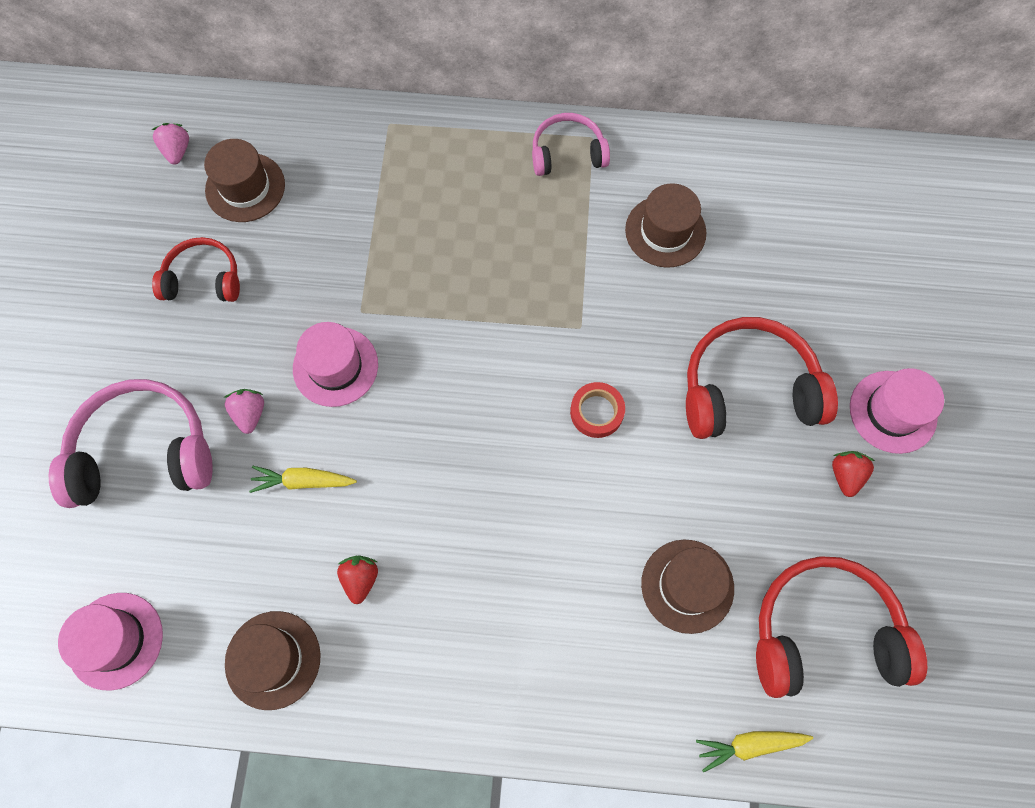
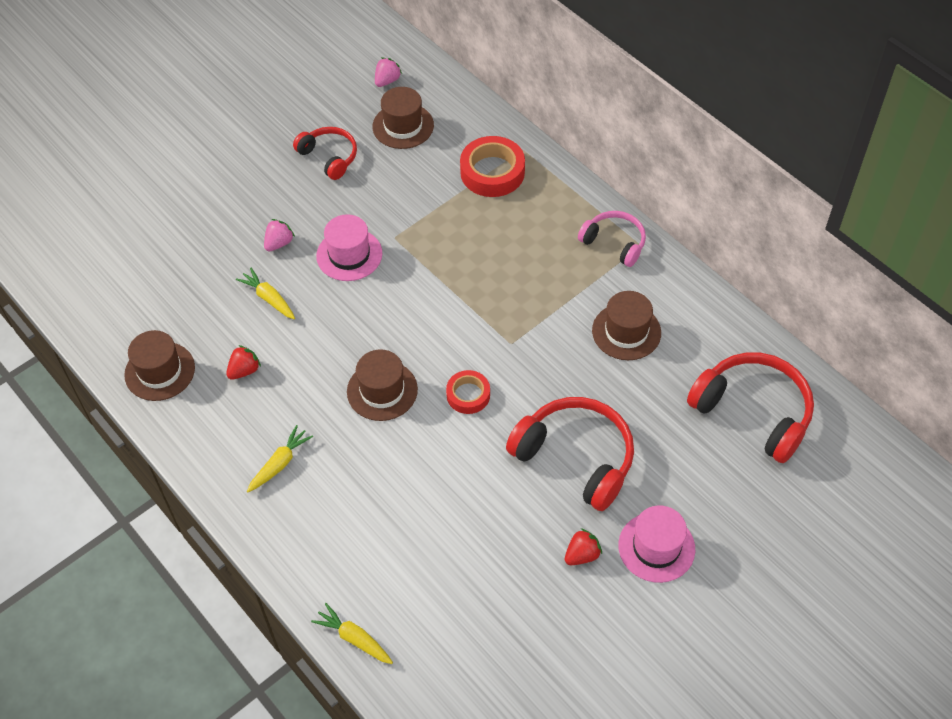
camera: 45 degrees right, 15 degrees down
pink headphones [49,379,213,508] -> none
pink hat [58,593,163,691] -> none
brown hat [641,540,734,634] -> brown hat moved to [347,349,418,421]
red headphones [756,556,927,698] -> red headphones moved to [687,352,814,463]
none -> yellow carrot [247,425,313,492]
none -> red tape [460,136,525,197]

